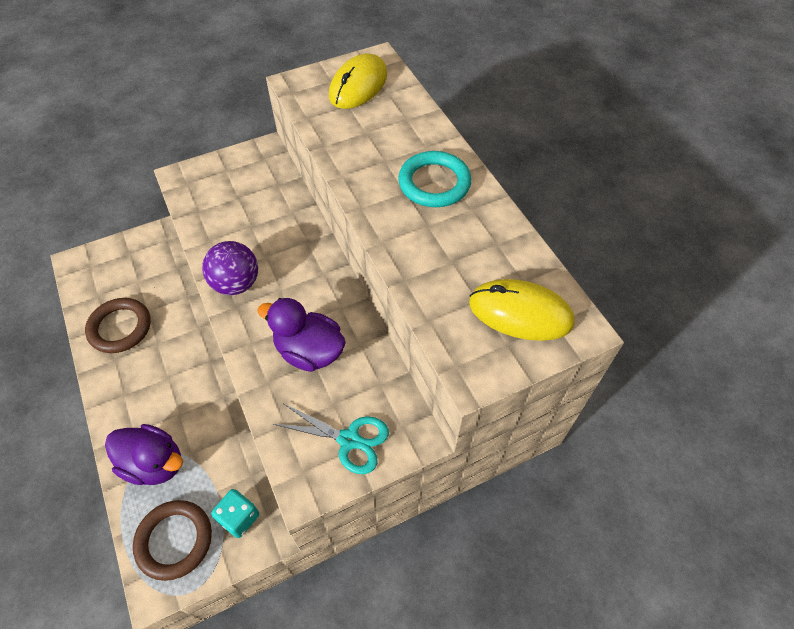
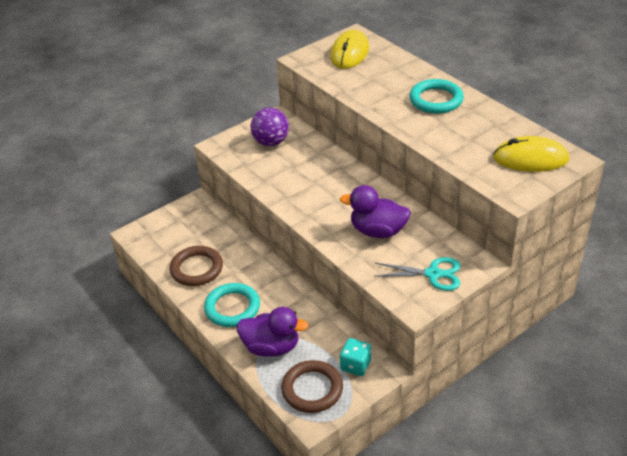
camera: 10 degrees left, 15 degrees down
purple ball [202,241,258,295] -> purple ball moved to [251,108,289,146]
none -> turquoise ring [204,283,260,327]

